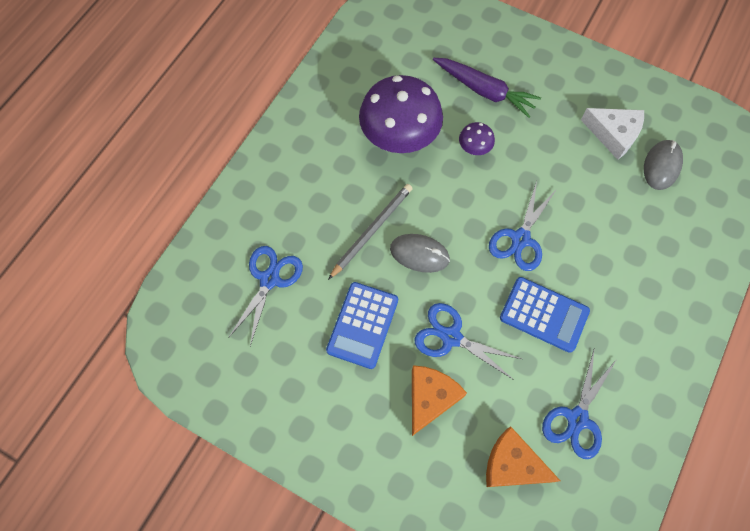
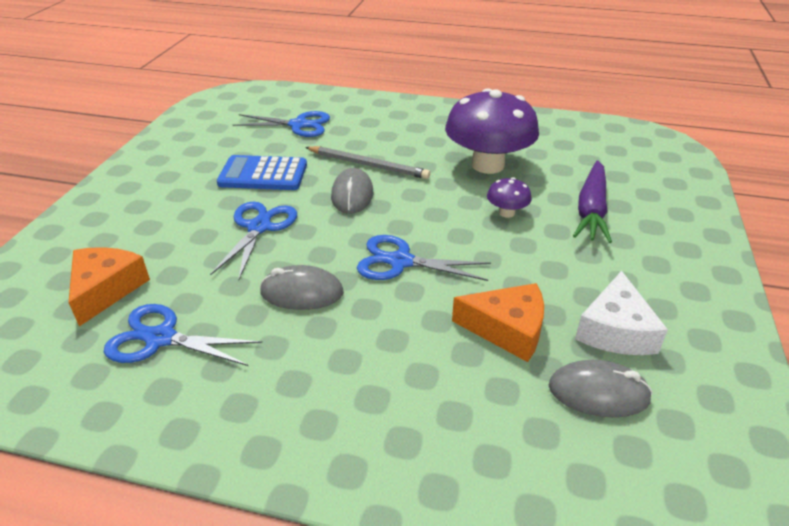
camera: 75 degrees right, 30 degrees down
orange cheese [412,365,467,436] -> orange cheese moved to [452,283,544,362]
blue calculator [500,277,590,353] -> grey mouse [259,265,344,310]

